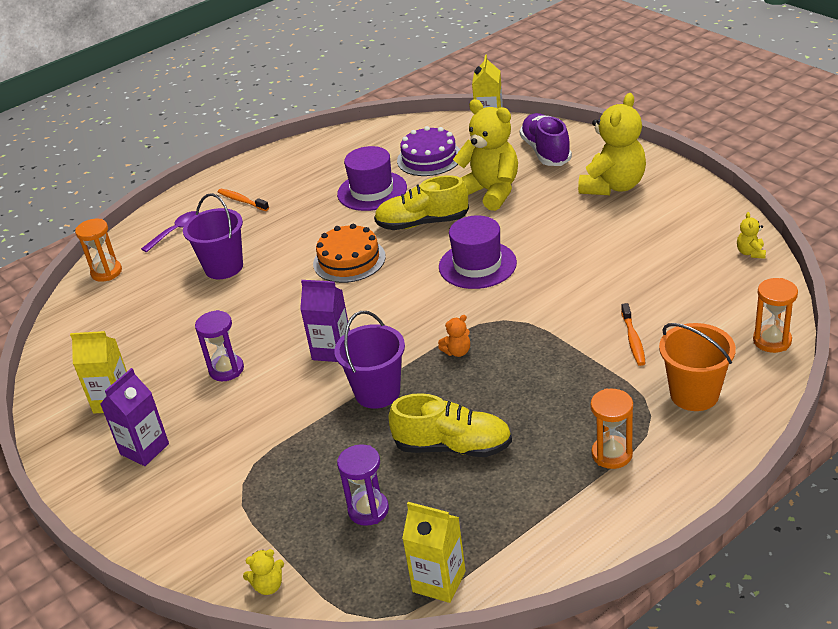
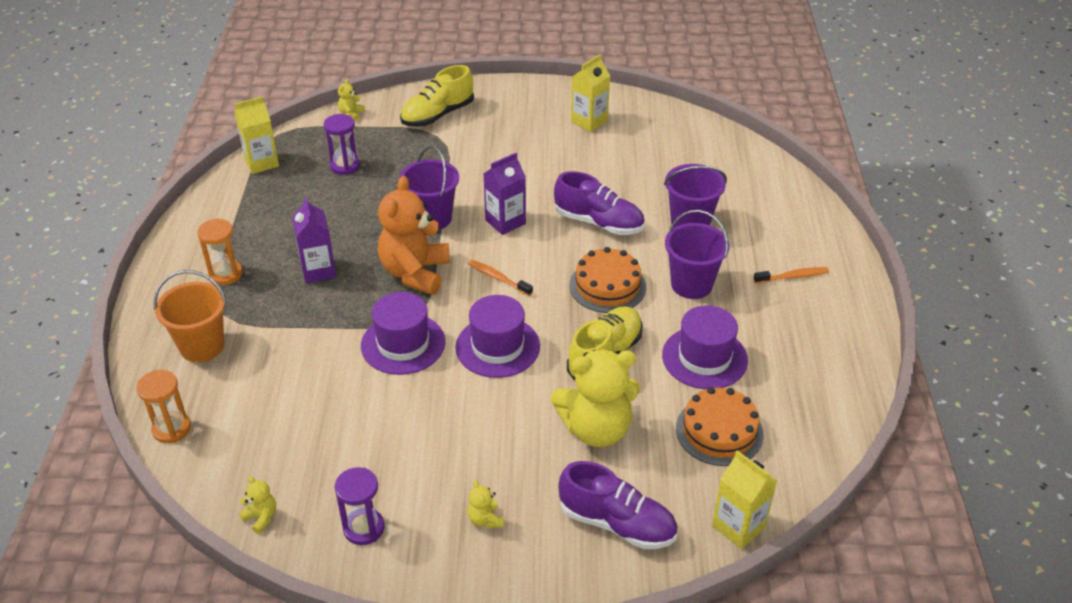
camera: 125 degrees right, 5 degrees up
orange hourglass [75,219,122,282] -> none
purple carton [100,368,169,466] -> purple carton moved to [292,197,336,284]
purple spoon [141,211,196,252] -> none
purple hourglass [195,310,244,381] -> purple hourglass moved to [335,467,385,545]
yellow shoe [389,393,512,457] -> yellow shoe moved to [400,65,474,127]
purple cake [397,126,460,176] -> orange cake [676,387,764,466]
orange teddy bear [438,315,470,357] -> orange teddy bear [378,176,450,295], size x2.43
yellow teddy bear [578,93,646,195] -> yellow teddy bear [467,480,504,529], size x0.41
orange toothbrush [621,303,646,366] -> orange toothbrush moved to [468,260,533,296]
none -> purple hat [361,292,445,375]
none -> purple shoe [554,171,645,235]
none -> purple bucket [665,210,729,299]

